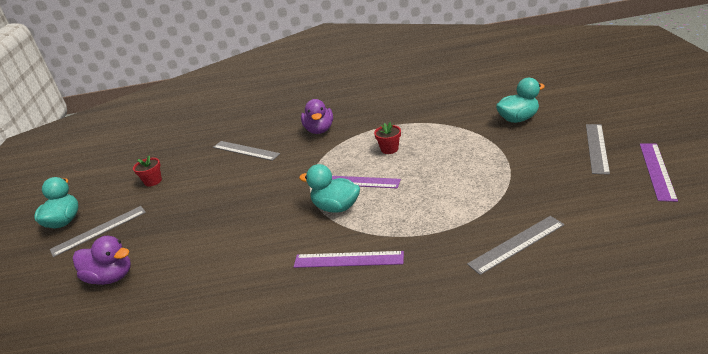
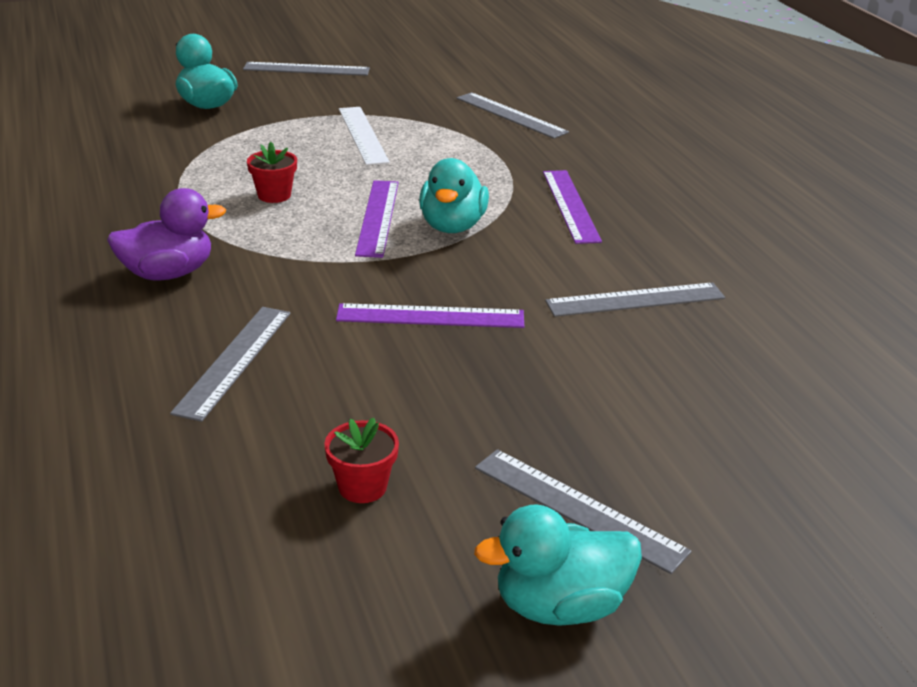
camera: 110 degrees left, 0 degrees up
purple duck [73,236,131,285] -> none
purple ruler [640,143,678,202] -> purple ruler moved to [336,303,524,328]
none -> white ruler [339,107,390,165]
none -> grey ruler [545,282,725,317]

